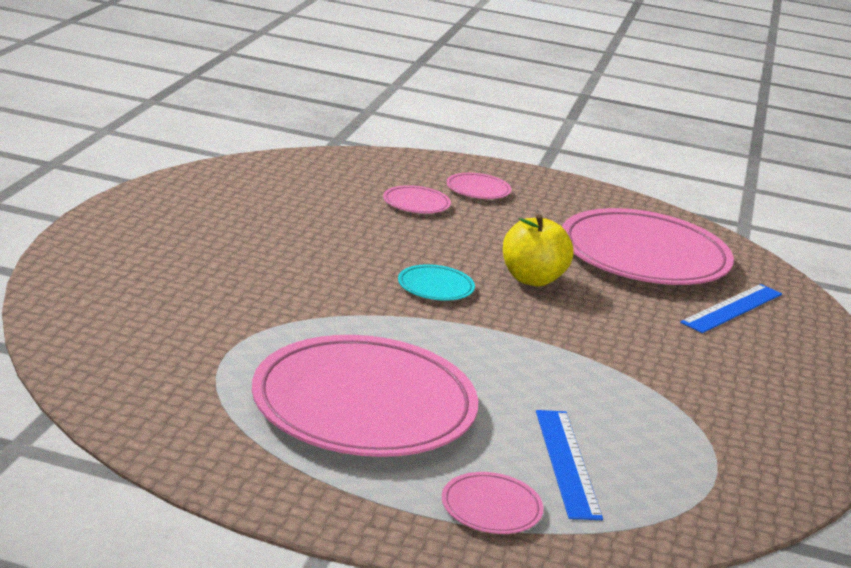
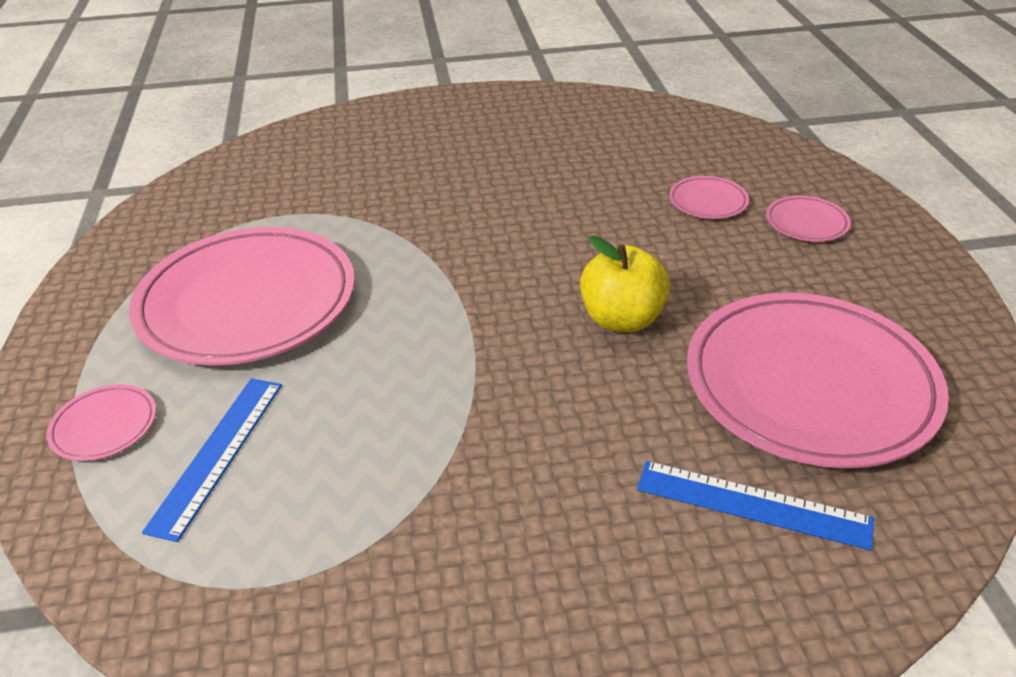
camera: 70 degrees right, 15 degrees up
turquoise plate [398,264,475,301] -> none
blue ruler [536,410,603,520] -> blue ruler turned 45 degrees counterclockwise [142,378,282,542]

